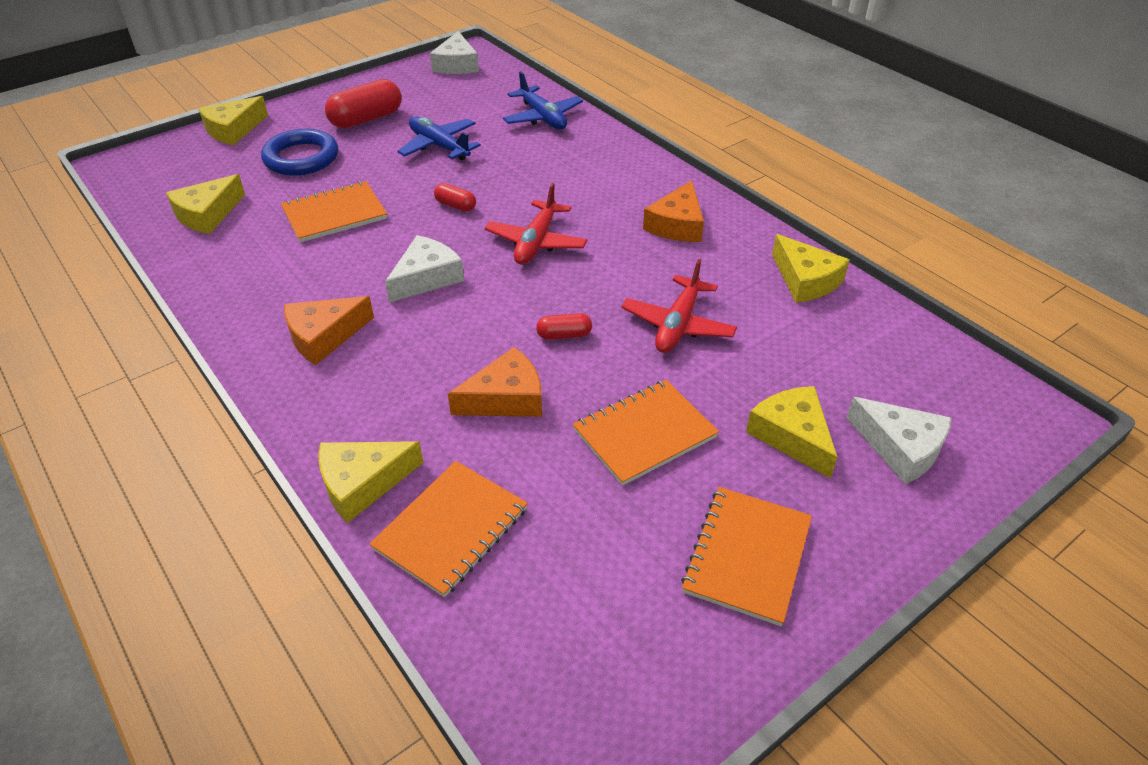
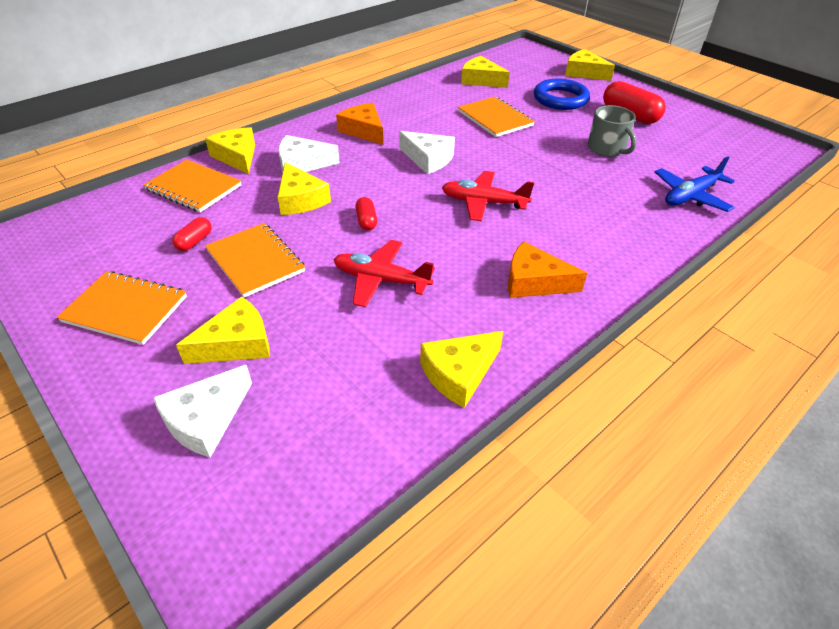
camera: 85 degrees right, 0 degrees up
blue plane [397,116,481,160] -> grey mug [587,105,637,157]
white cheese [430,31,479,74] -> white cheese moved to [278,135,340,173]
red capsule [434,183,476,212] -> red capsule moved to [172,217,212,251]
orange cheese [448,347,542,417] -> yellow cheese [278,162,331,215]

